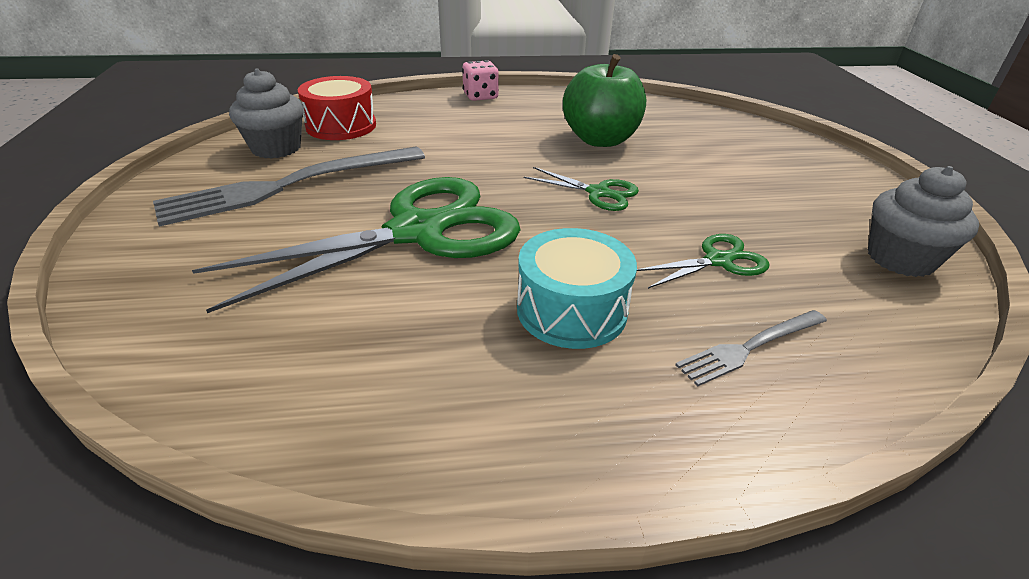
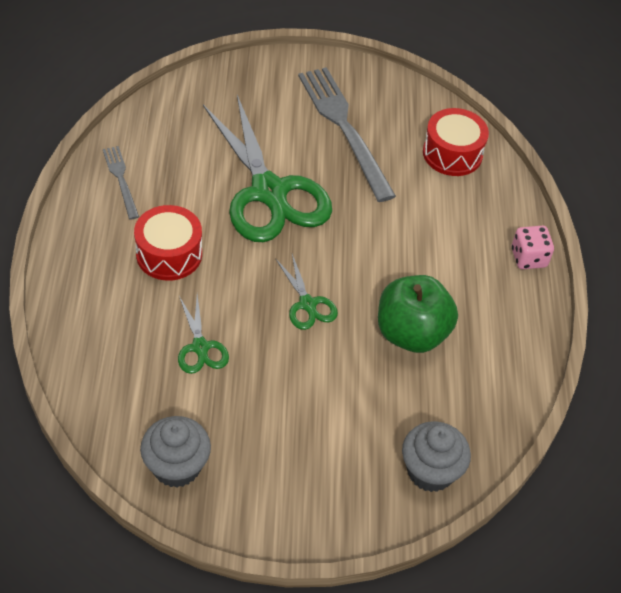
camera: 95 degrees right, 15 degrees up
grey cupcake [229,68,304,159] -> grey cupcake moved to [402,421,471,492]
turquoise drum [517,228,637,349] -> red drum [134,205,202,281]
green scissors [524,167,639,211] -> green scissors turned 60 degrees counterclockwise [275,254,338,330]
grey fork [675,310,827,387] -> grey fork moved to [103,146,139,219]

